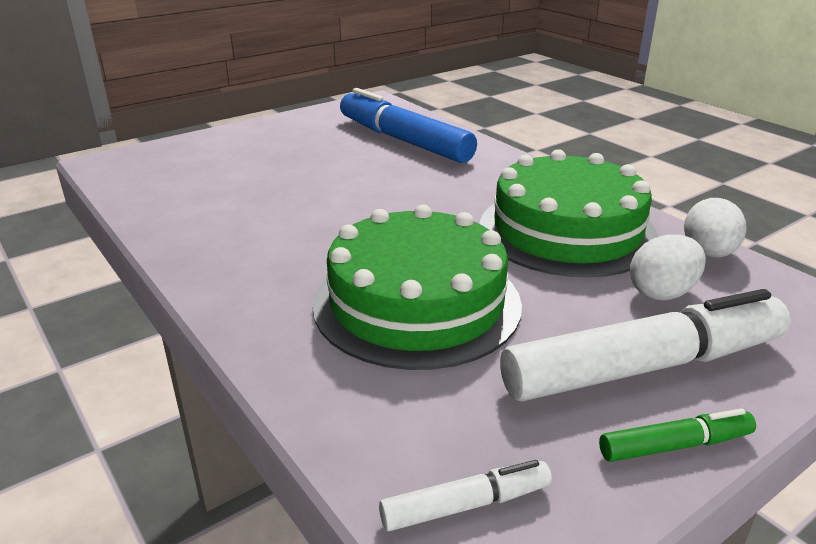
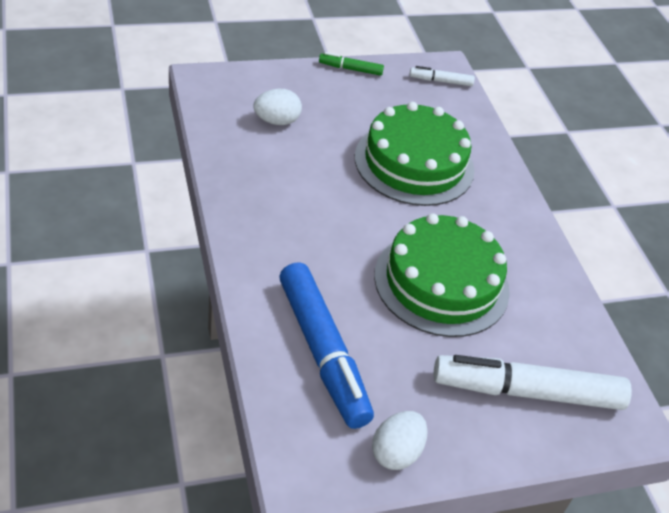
camera: 165 degrees left, 15 degrees up
green cake [480,149,659,278] -> green cake moved to [374,213,510,337]
white marker [500,289,791,402] -> white marker moved to [434,355,632,410]
white egg [684,198,747,258] -> white egg moved to [372,411,428,470]

